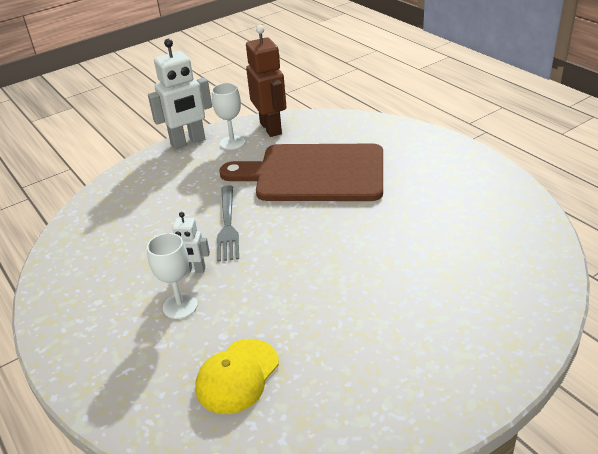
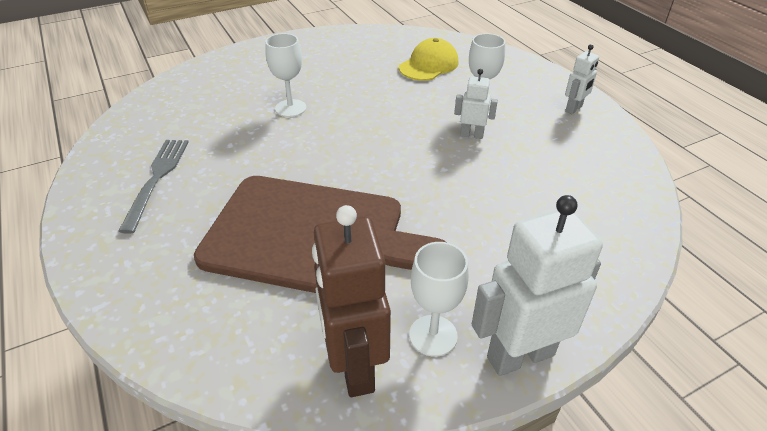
camera: 175 degrees left, 5 degrees up
grey fork [217,185,239,262] -> grey fork moved to [118,140,189,234]
none -> white goblet [265,33,306,117]
none -> white robot [565,44,599,114]

